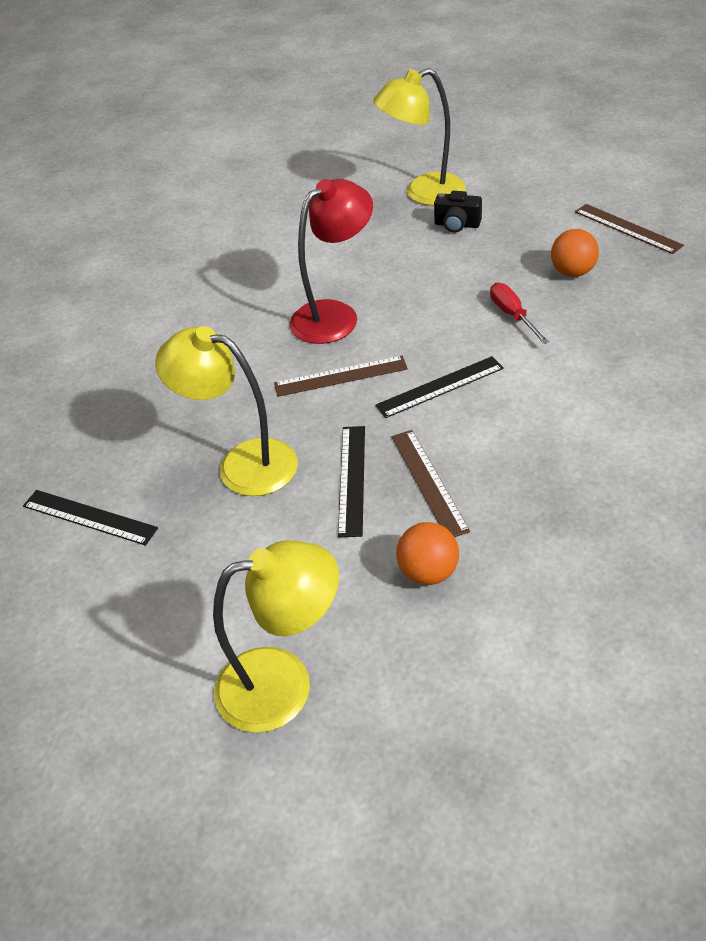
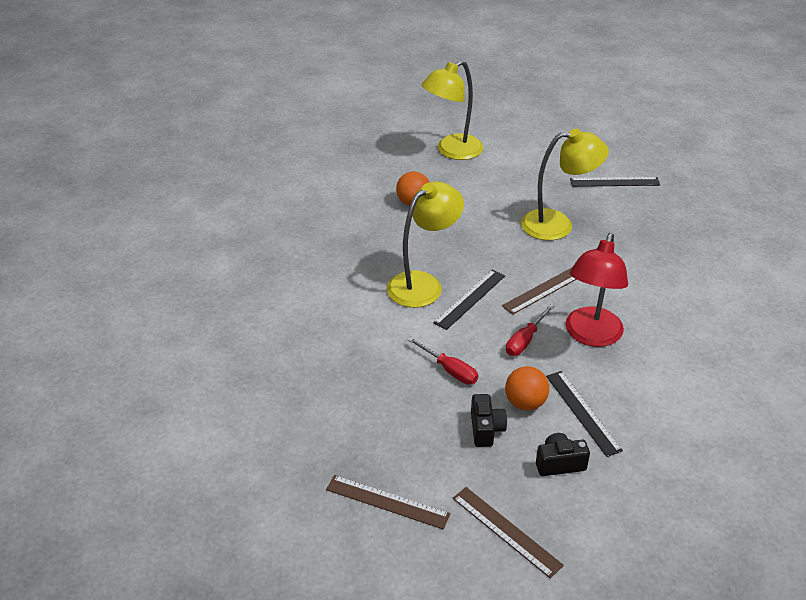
camera: 150 degrees right, 5 degrees down
black ruler [338,426,365,537] -> black ruler moved to [546,371,623,457]
yellow lamp [373,68,466,206] -> yellow lamp moved to [387,181,464,308]
brown ruler [391,430,470,537] -> brown ruler moved to [453,487,564,579]
orange ball [551,229,599,277] -> orange ball moved to [505,366,549,410]
none -> black camera [471,394,507,447]
none -> red screwdriver [506,304,554,356]

